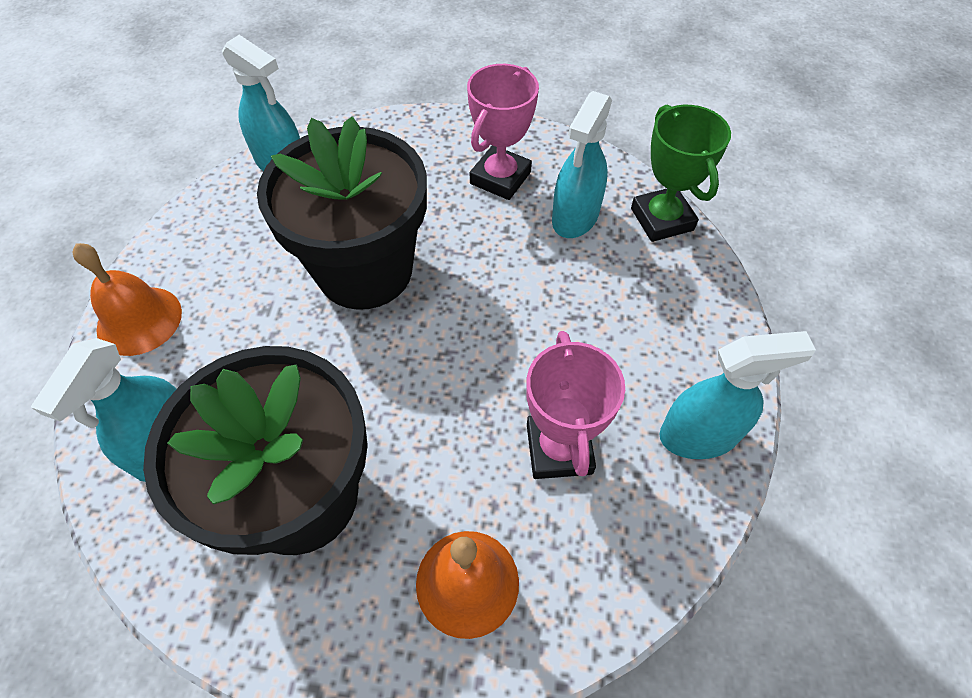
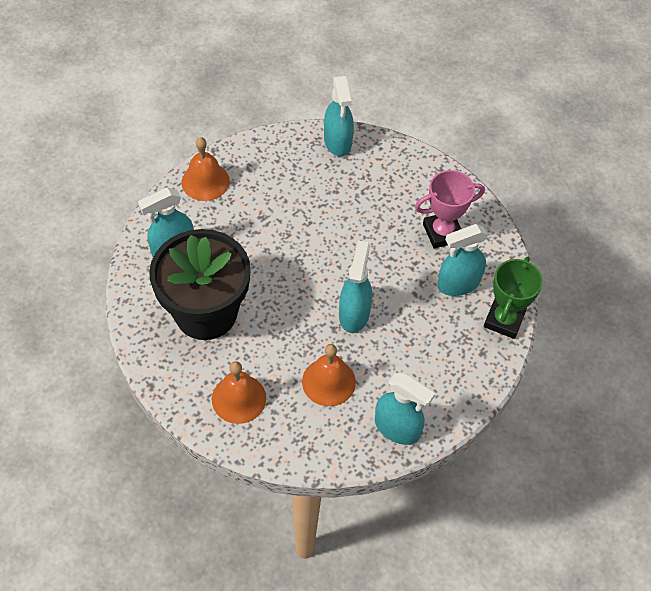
camera: 40 degrees right, 0 degrees up
black flower pot [257,116,427,310] -> none
pink trophy [526,331,625,479] -> orange bell [302,344,356,406]
none -> turquoise spray bottle [339,240,372,333]

